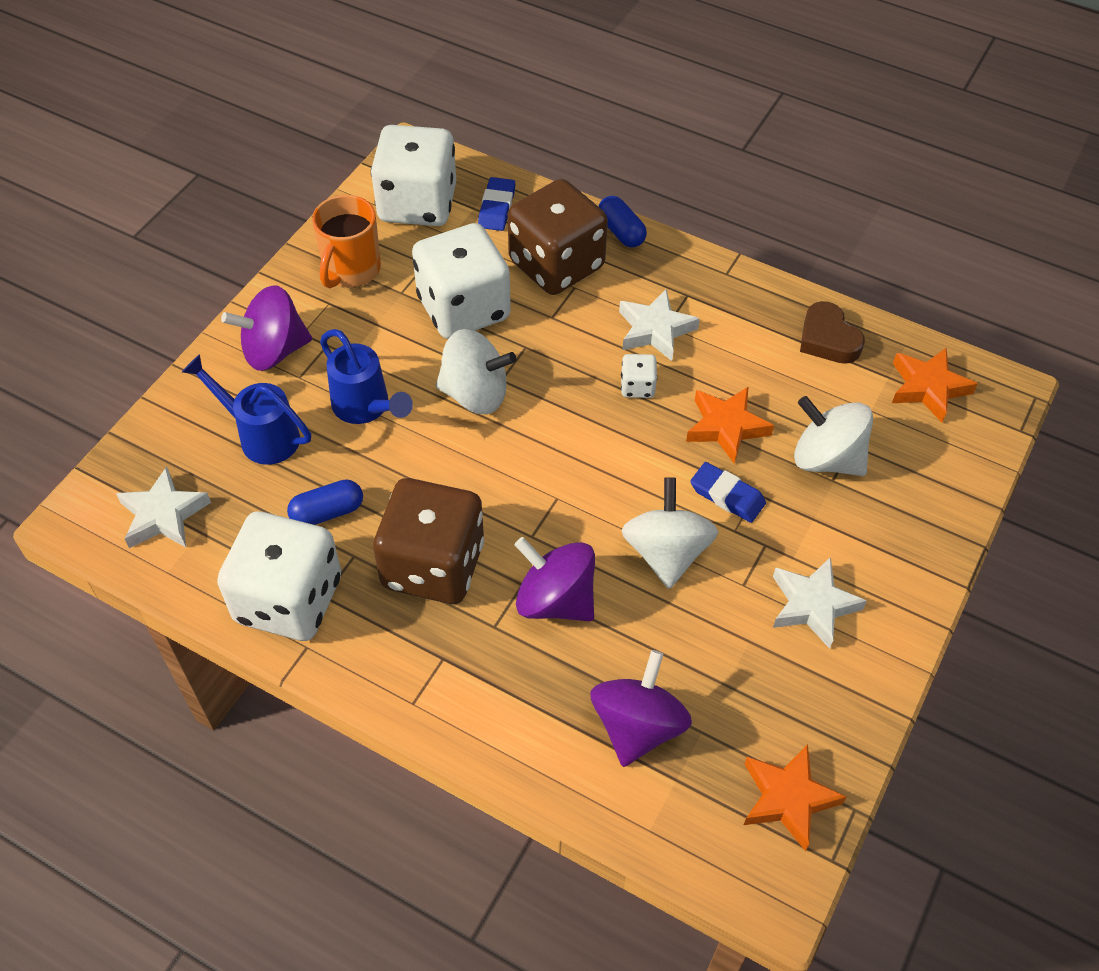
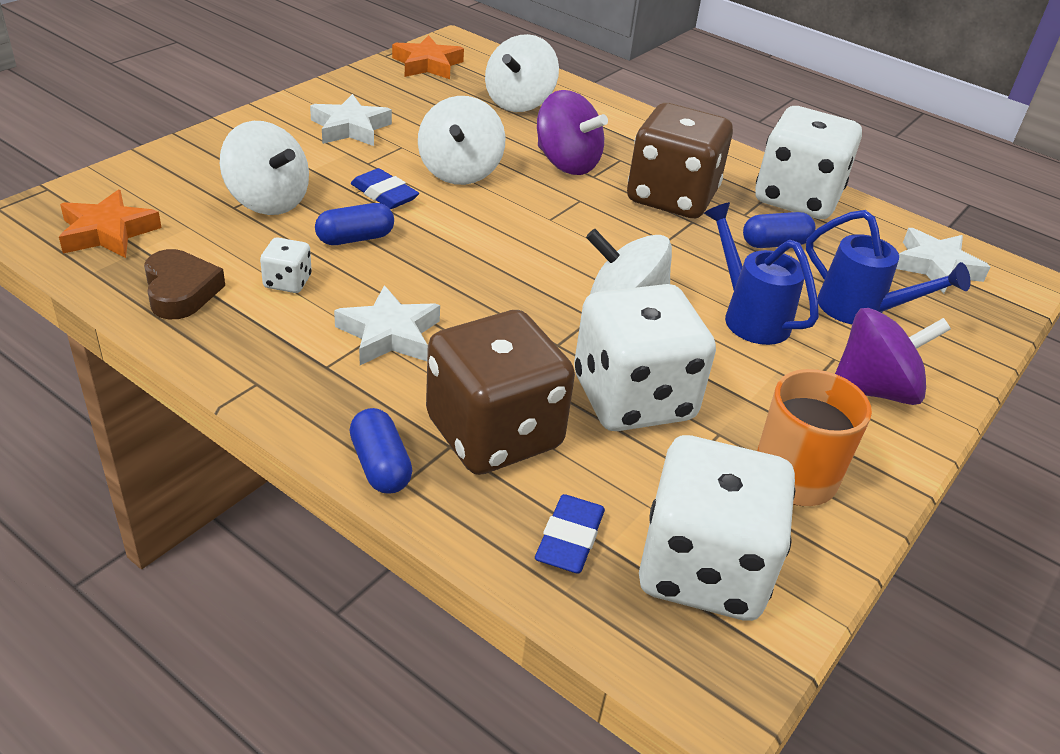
camera: 175 degrees left, 15 degrees down
purple spinning top [590,650,692,767] -> white spinning top [485,34,559,112]
white dice [621,354,657,398] -> white dice moved to [260,237,312,293]
orange star [686,386,774,464] -> blue capsule [315,203,394,245]

